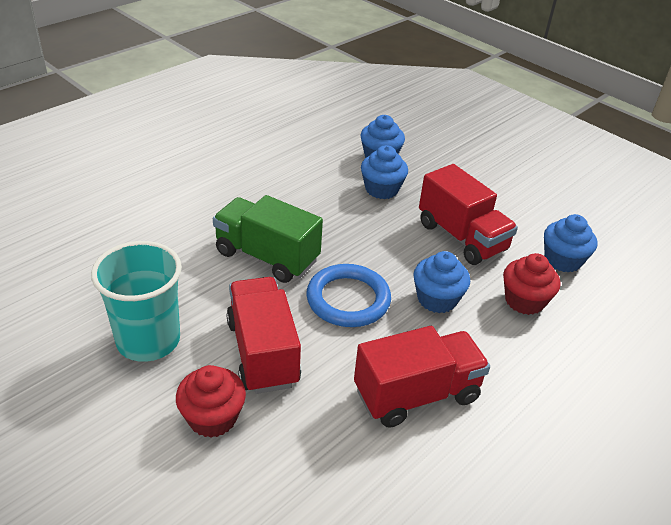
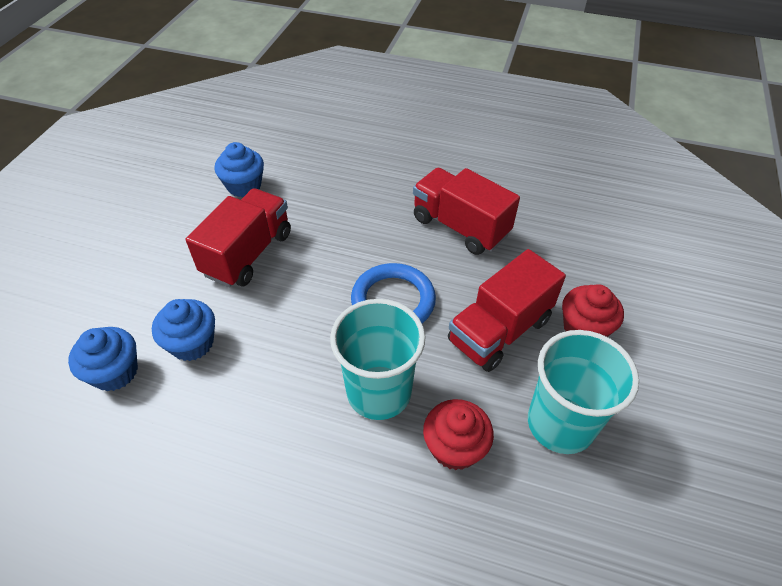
camera: 115 degrees left, 10 degrees up
green truck [213,195,323,283] -> turquoise cup [330,299,426,420]
blue cupcake [413,251,470,313] -> none
red cupcake [503,253,560,315] -> red cupcake moved to [423,399,494,470]

